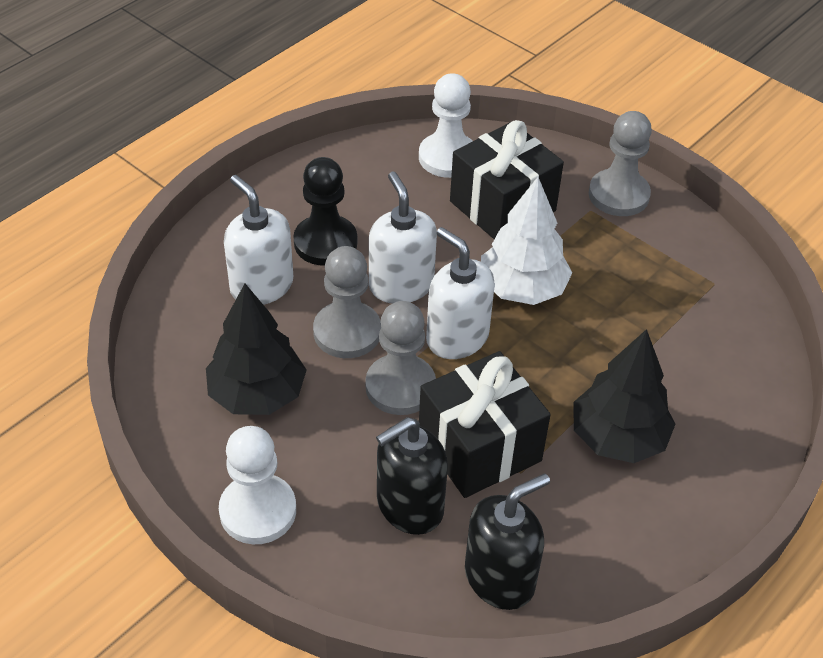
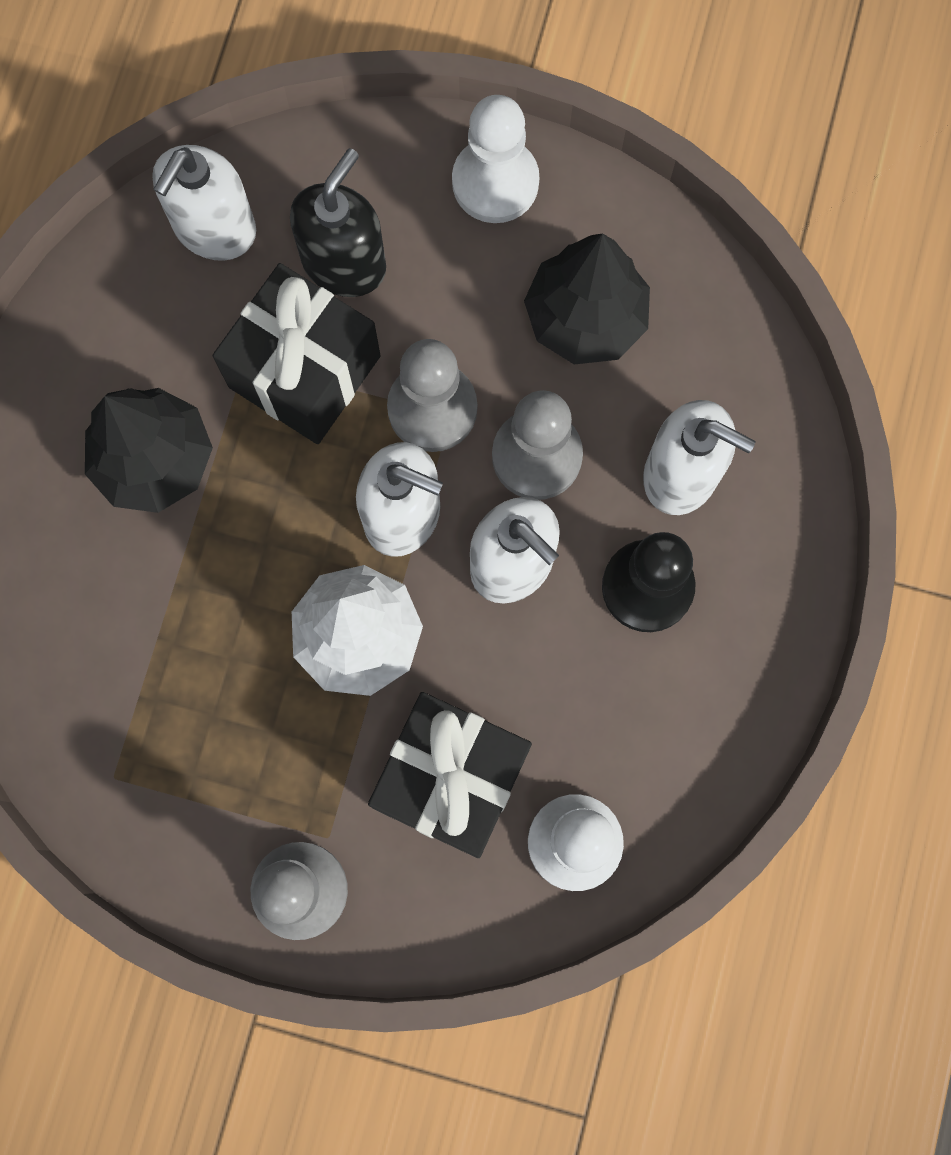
camera: 155 degrees right, 30 degrees up
black soap dispenser [465,474,550,610] -> white soap dispenser [152,145,256,261]

